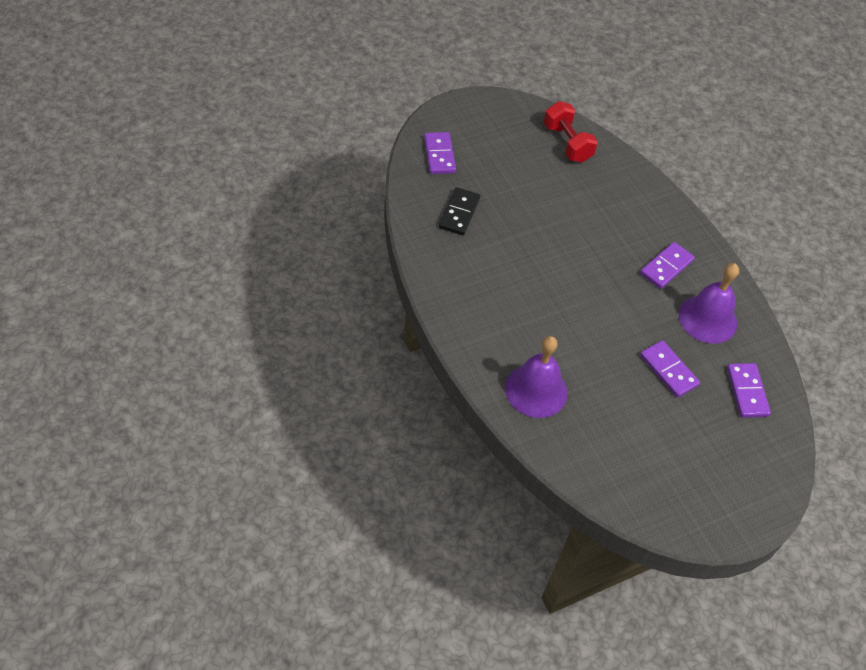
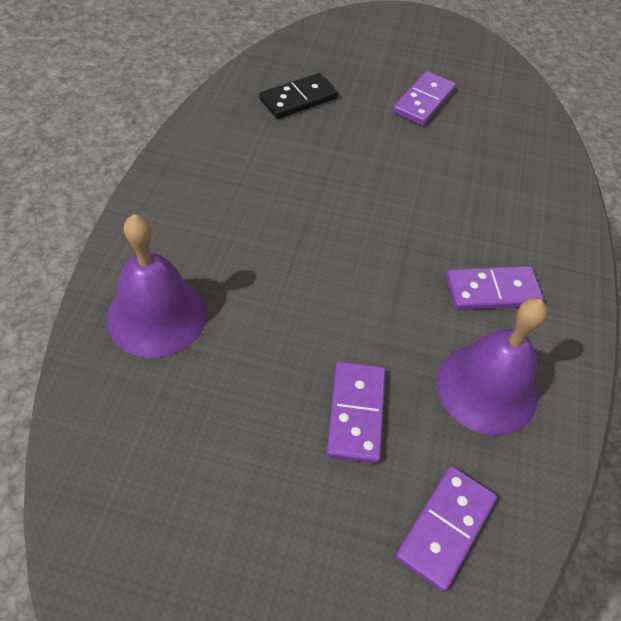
camera: 40 degrees right, 0 degrees up
purple domino [424,132,456,174] -> purple domino moved to [393,71,456,126]
red dumbbell [544,101,598,163] -> none

